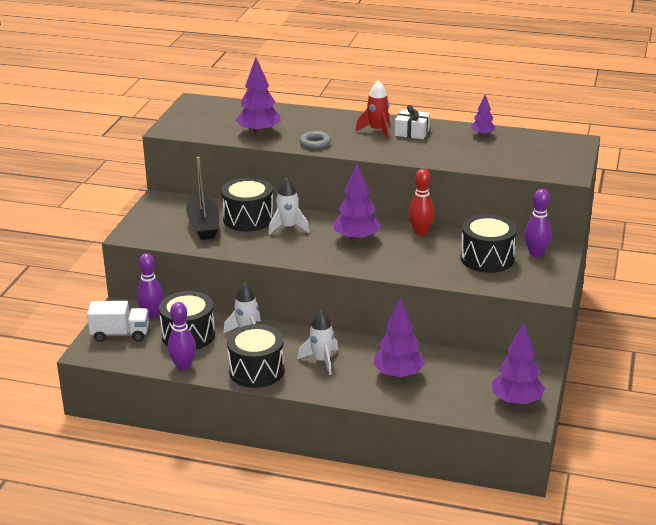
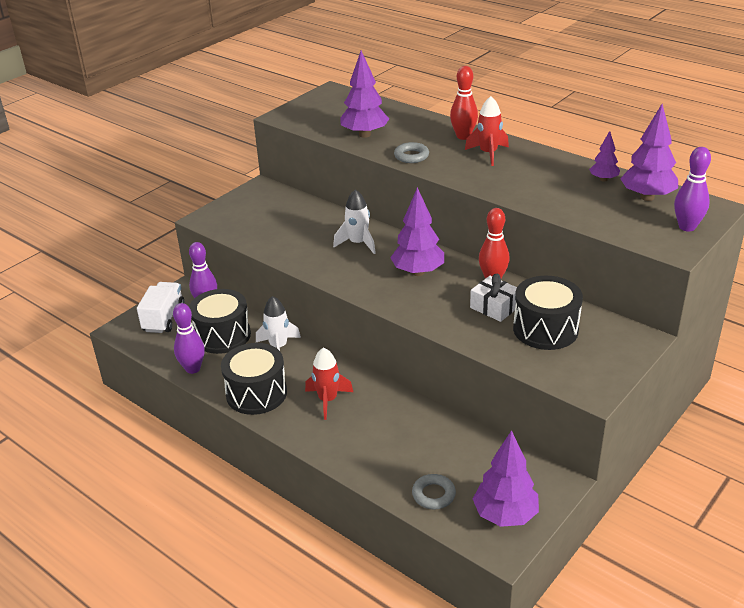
camera: 25 degrees right, 5 degrees up
white truck [87,301,149,342] -> white truck turned 105 degrees counterclockwise [137,282,185,333]
black boat [186,157,219,240] -> none
black drum [221,177,274,231] -> none
white rocket [298,310,338,375] -> red rocket [305,347,353,420]
purple tree [373,297,425,379] -> purple tree moved to [620,104,678,201]
white gift [395,105,430,139] -> white gift moved to [470,274,517,322]
purple bowling pin [524,189,552,257] -> purple bowling pin moved to [674,147,711,232]
none -> grey ring [412,474,456,509]
none -> red bowling pin [450,66,478,140]

